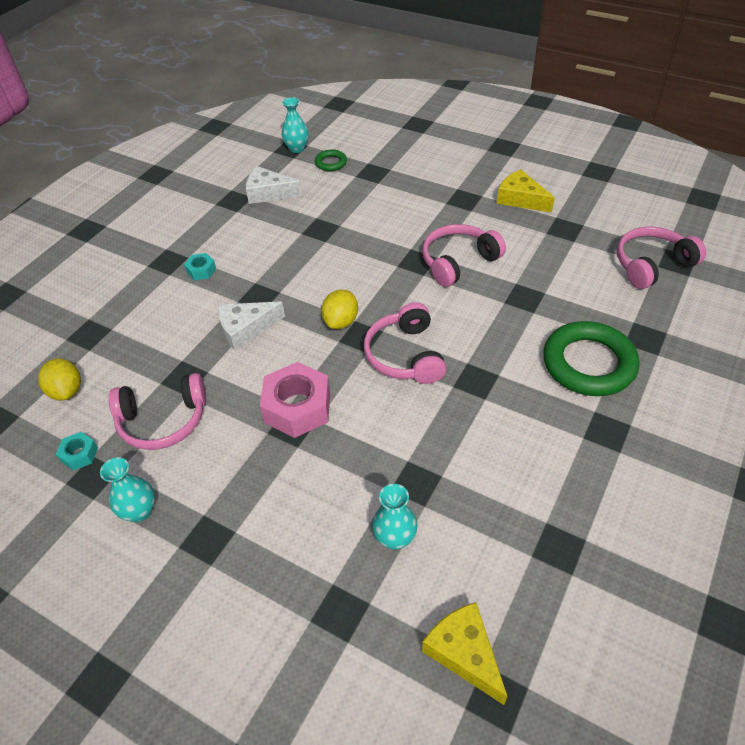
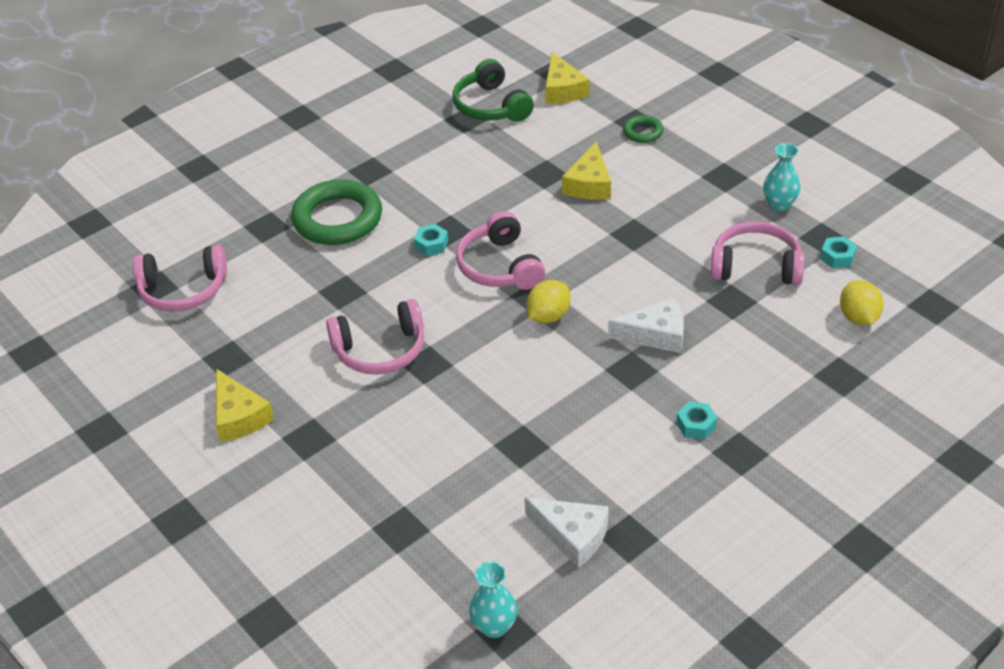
camera: 160 degrees left, 5 degrees down
pink nut [260,362,330,438] -> none
green ring [315,150,347,171] -> green ring moved to [623,115,663,143]
pink headphones [364,302,446,384] -> pink headphones turned 150 degrees clockwise [456,211,545,290]
turquoise vase [372,484,418,550] -> none
none -> turquoise nut [414,224,448,256]
none -> green headphones [453,59,534,122]
none -> yellow cheese [562,141,611,199]

